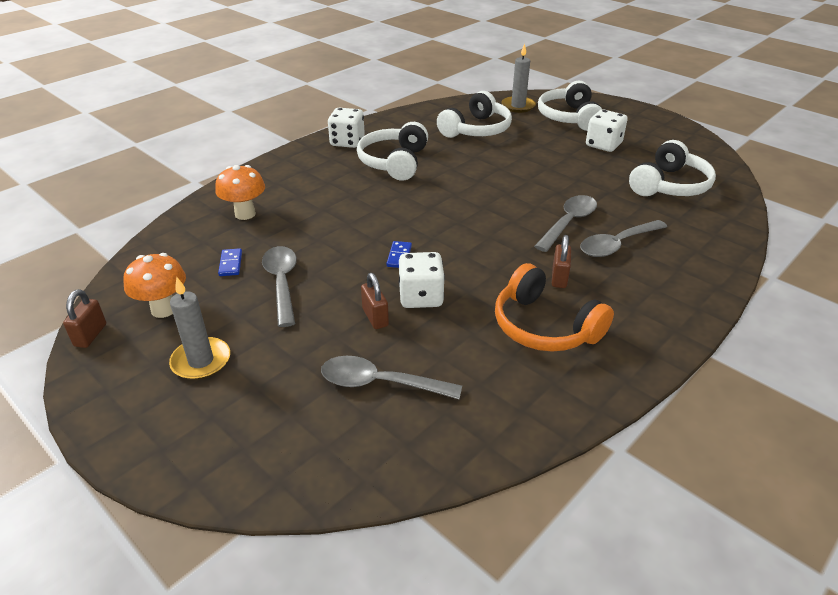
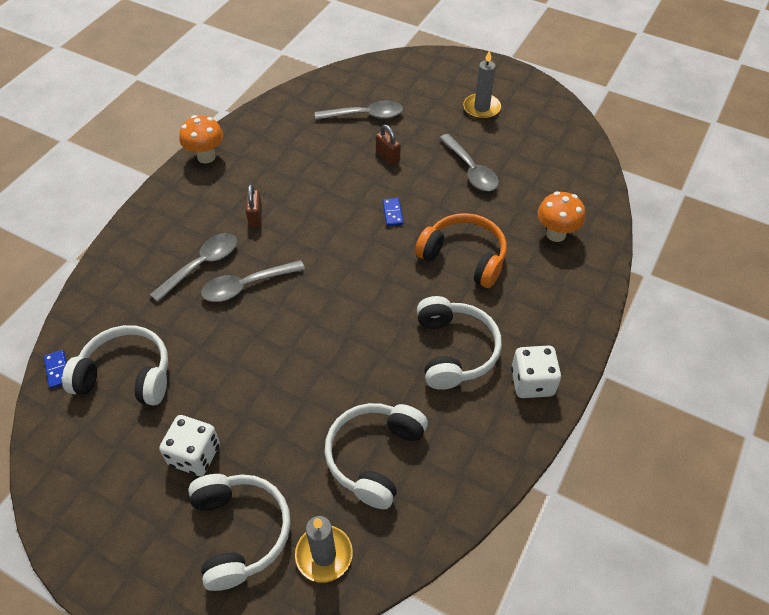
camera: 165 degrees right, 15 degrees up
brown padlock [63,289,106,348] -> none
orange mushroom [123,253,186,318] -> orange mushroom moved to [179,115,223,164]
blue domino [218,248,242,276] -> blue domino moved to [44,350,67,389]
white dice [399,252,445,308] -> none
orange headphones [495,263,614,352] -> orange headphones moved to [415,213,507,288]
grey spoon [534,195,597,252] -> grey spoon turned 45 degrees clockwise [201,260,305,302]
white headphones [629,140,716,196] -> white headphones turned 75 degrees clockwise [62,325,168,406]

